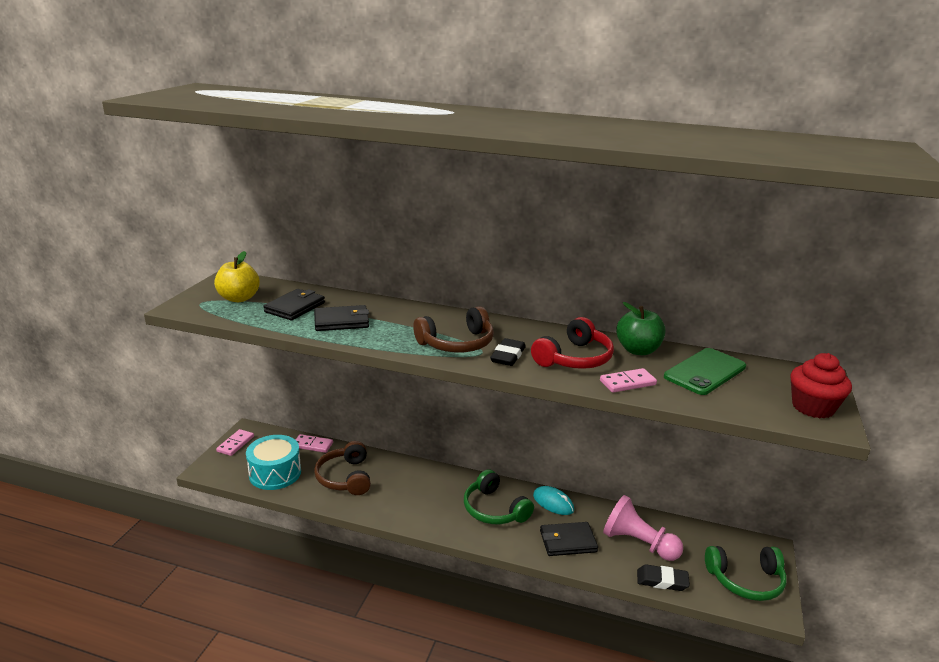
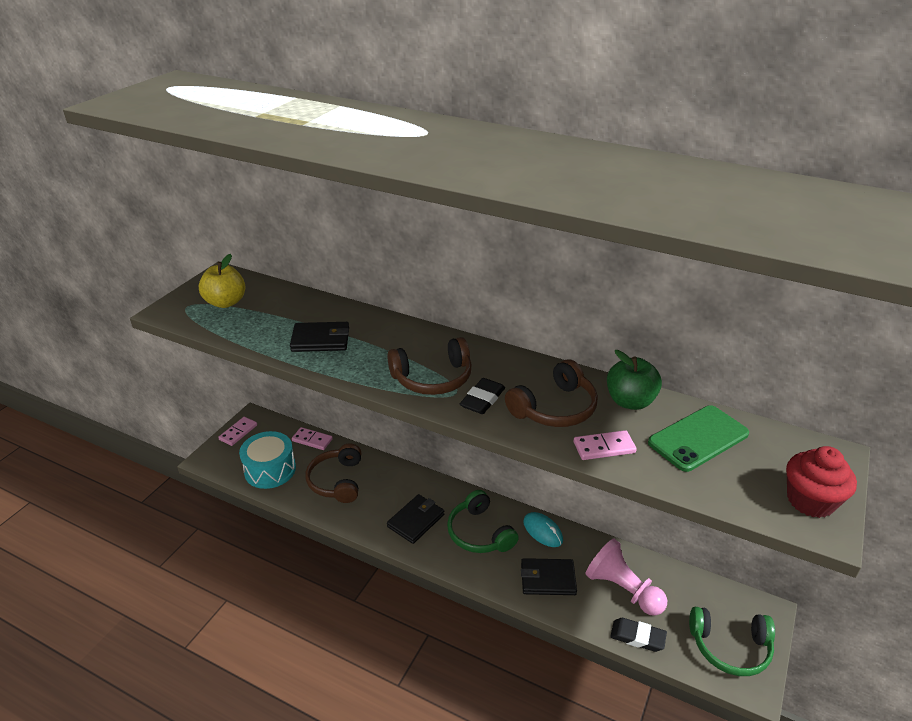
camera: 10 degrees right, 10 degrees up
black wallet [263,289,325,320] -> black wallet moved to [387,494,444,544]
red headphones [531,317,614,369] -> brown headphones [505,359,598,427]

